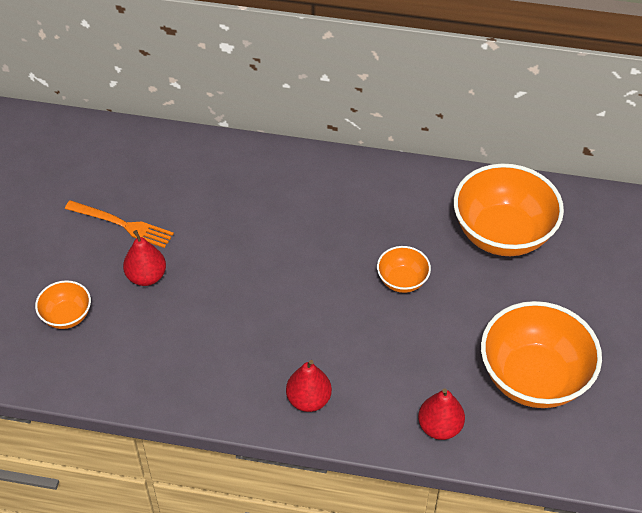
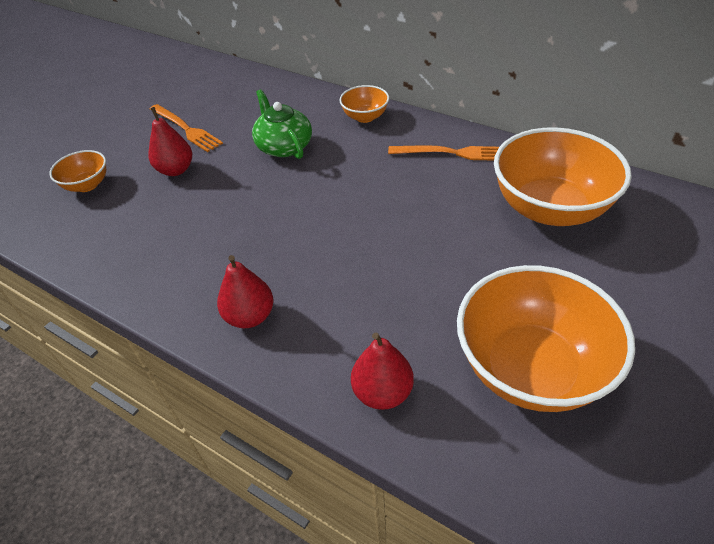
camera: 25 degrees right, 5 degrees down
orange bowl [377,246,431,293] -> orange bowl moved to [339,85,389,123]
none -> green teapot [252,89,312,159]
none -> orange fork [388,146,499,161]

